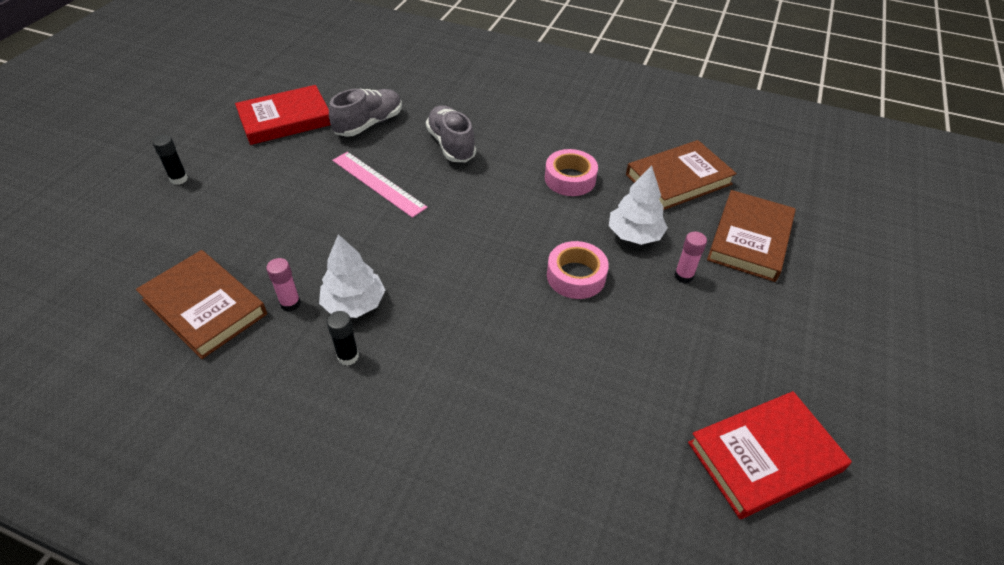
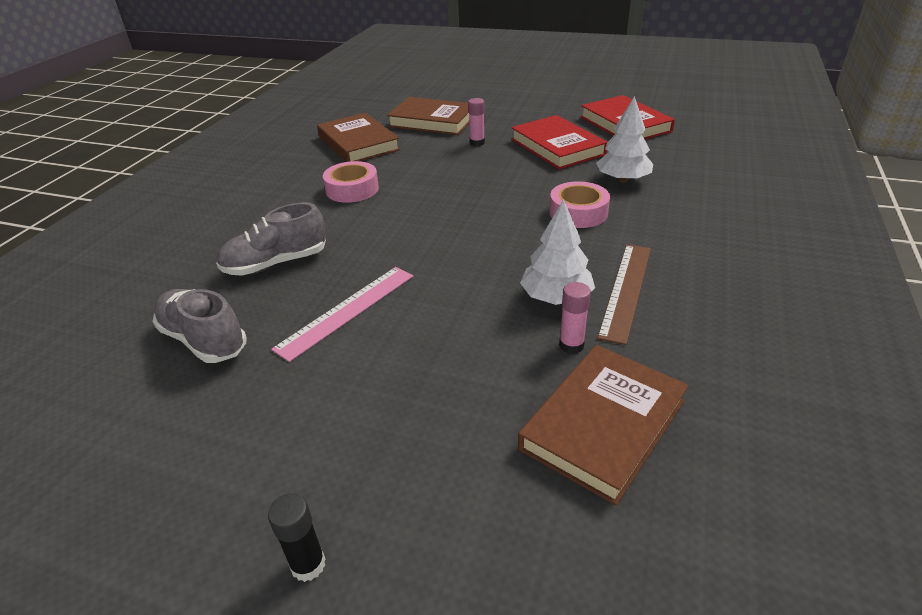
camera: 90 degrees left, 10 degrees down
red book [235,85,331,145] -> red book moved to [511,115,608,170]
black glue stick [327,311,359,366] -> brown ruler [597,244,651,345]
pink tape [547,241,609,299] -> pink tape moved to [549,181,610,228]
white tree [609,165,668,245] -> white tree moved to [596,96,653,183]

